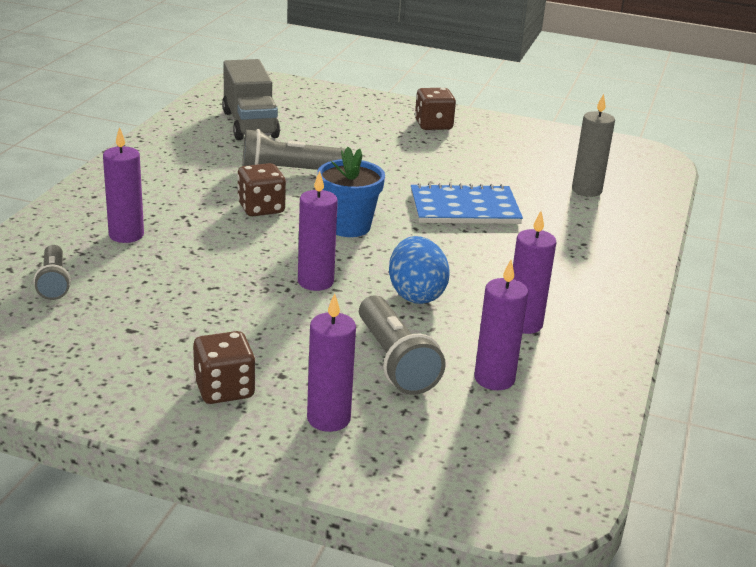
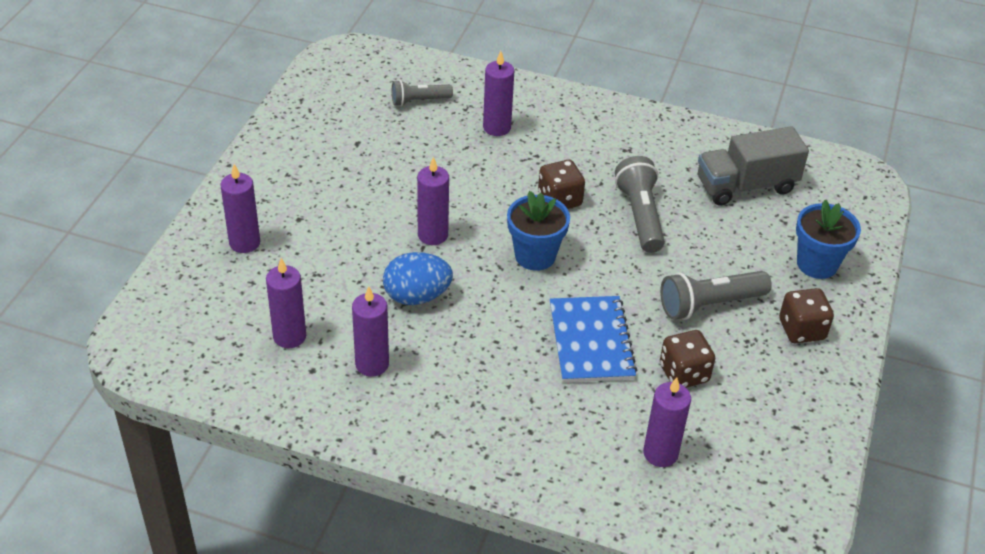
camera: 90 degrees right, 15 degrees up
brown dice [193,331,256,404] -> brown dice moved to [660,330,715,388]
grey flashlight [359,296,446,395] -> grey flashlight moved to [660,271,772,320]
grey candle [572,94,615,197] -> purple candle [643,377,691,467]
none -> blue flower pot [796,200,861,279]

